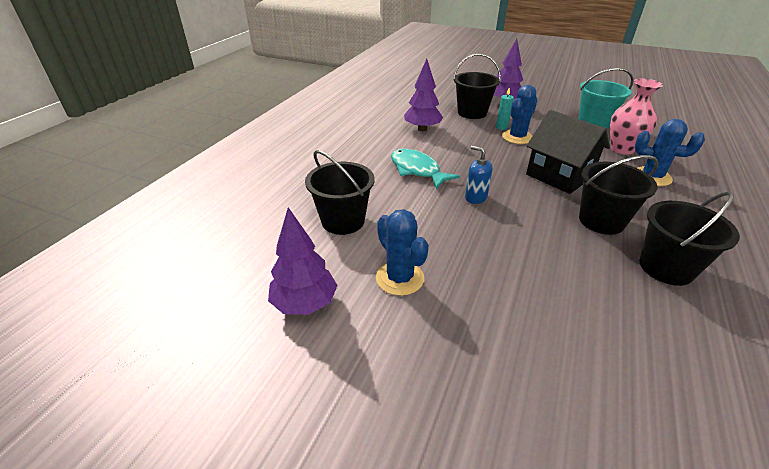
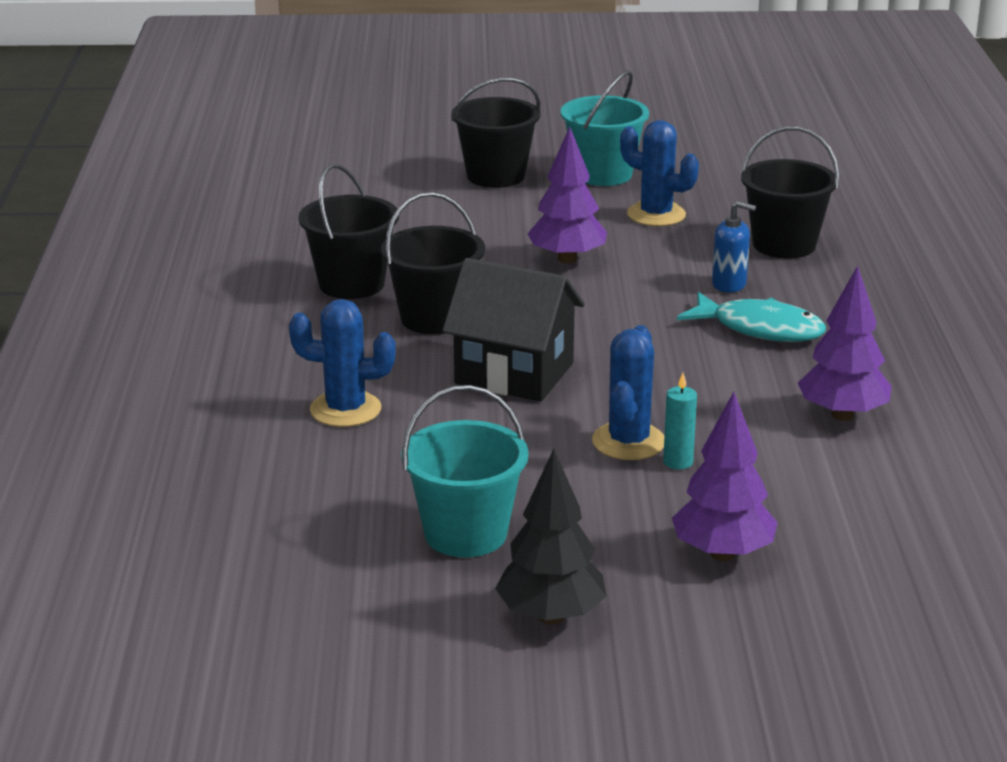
camera: 155 degrees right, 10 degrees down
purple tree [268,207,338,315] -> purple tree moved to [527,127,607,264]
black bucket [453,54,501,119] -> black bucket moved to [451,77,540,188]
blue soap dispenser [465,146,493,204] -> blue soap dispenser moved to [712,201,756,292]
pink vase [610,78,663,155] -> none
none -> black tree [495,449,606,624]
none -> turquoise bucket [561,71,649,186]

